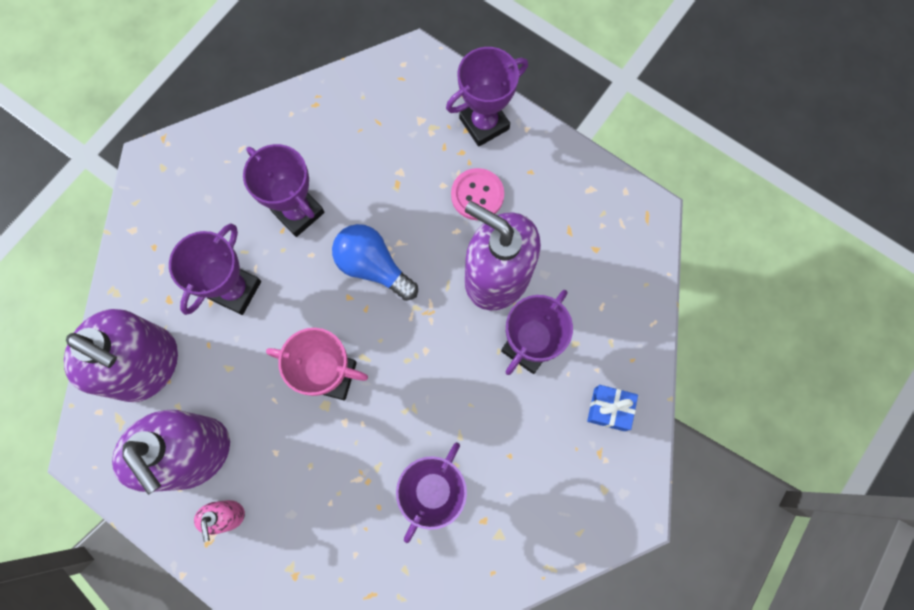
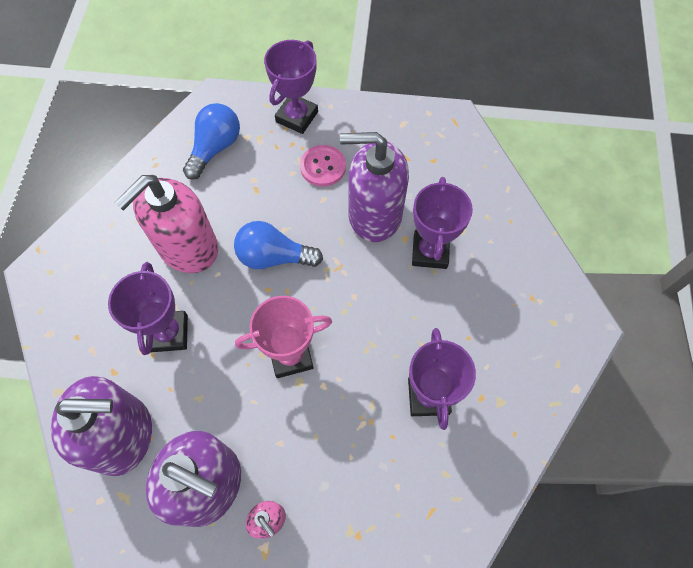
camera: 30 degrees left, 10 degrees down
purple trophy [243,144,325,237] -> pink soap dispenser [115,175,218,273]
blue gift [587,385,638,431] -> none
none -> blue light bulb [183,103,240,180]

